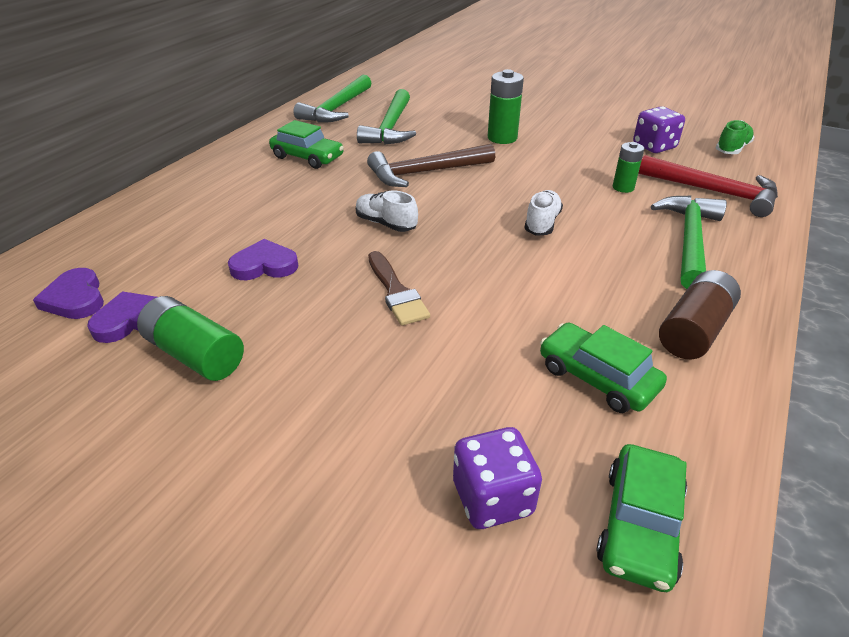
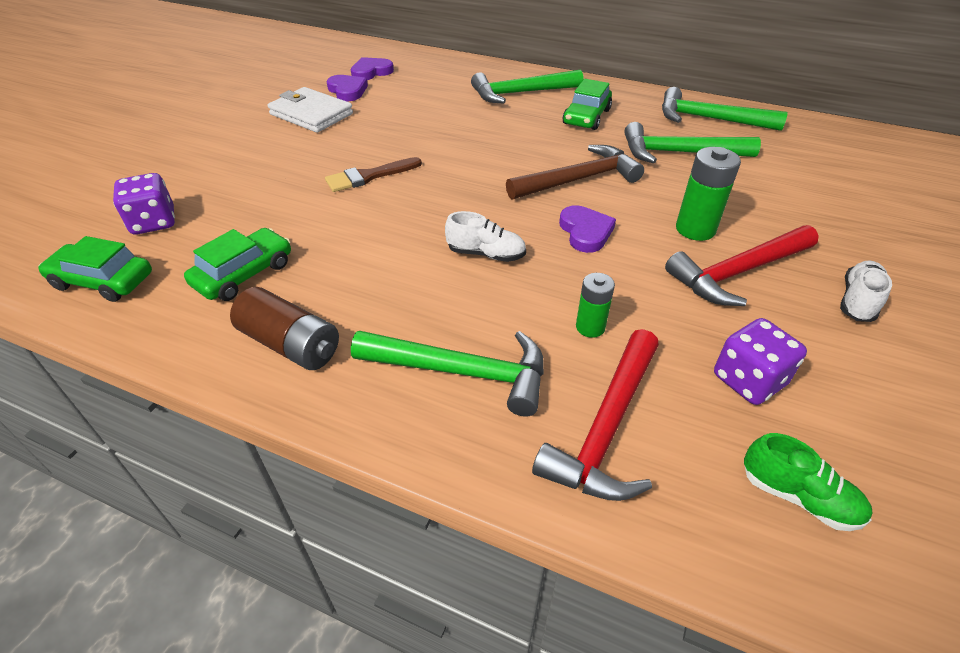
camera: 85 degrees right, 5 degrees up
green battery [137,296,244,381] -> white wallet [267,87,353,133]
purple heart [228,239,298,280] -> purple heart moved to [559,205,616,253]
white shoe [356,191,418,232] -> white shoe moved to [840,260,892,322]
brown hammer [367,144,495,187] -> brown hammer turned 90 degrees clockwise [506,145,644,200]
none -> green hammer [471,70,583,104]
none -> red hammer [665,225,819,306]

